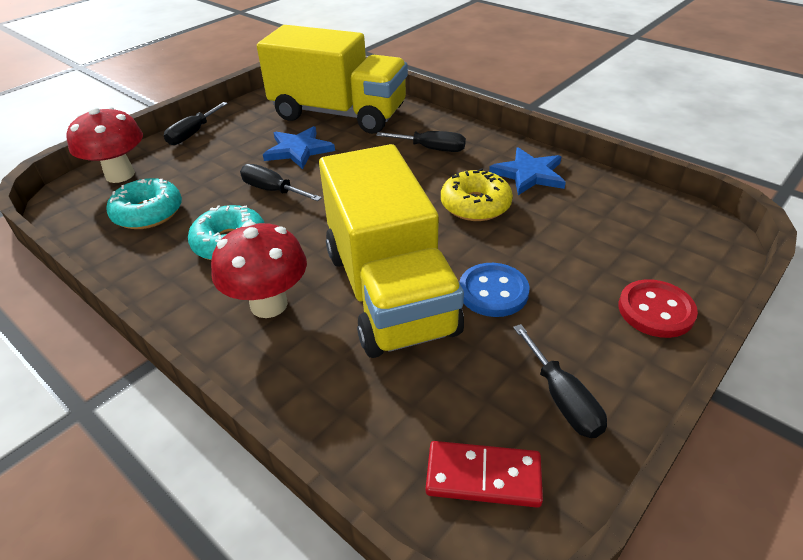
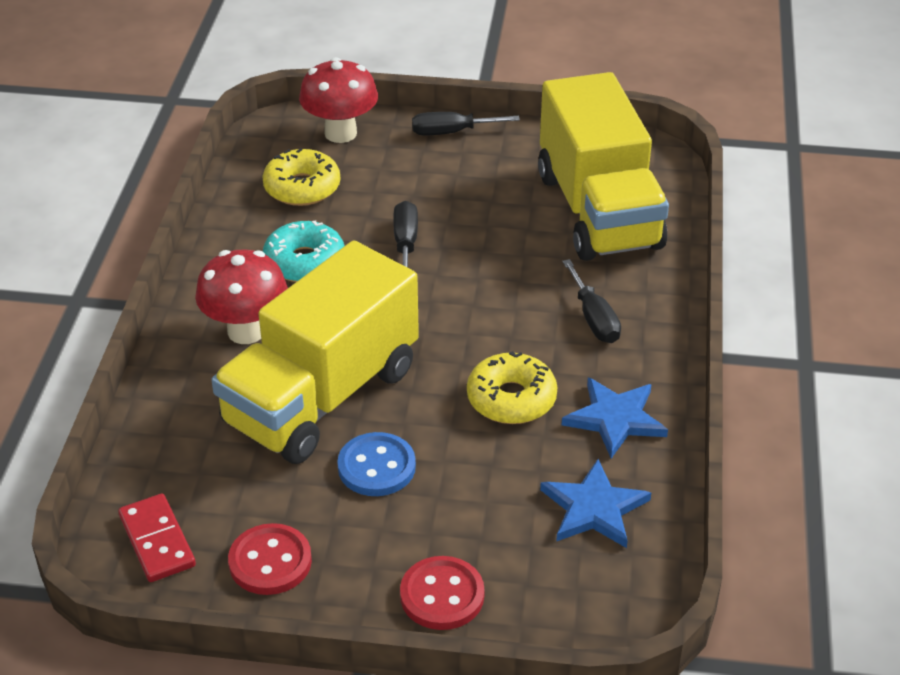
camera: 55 degrees right, 0 degrees up
turquoise donut [106,178,182,229] -> yellow donut [263,148,340,206]
blue star [263,126,335,169] -> blue star moved to [540,459,651,548]
black screwdriver [513,324,607,438] -> red button [228,523,312,595]

